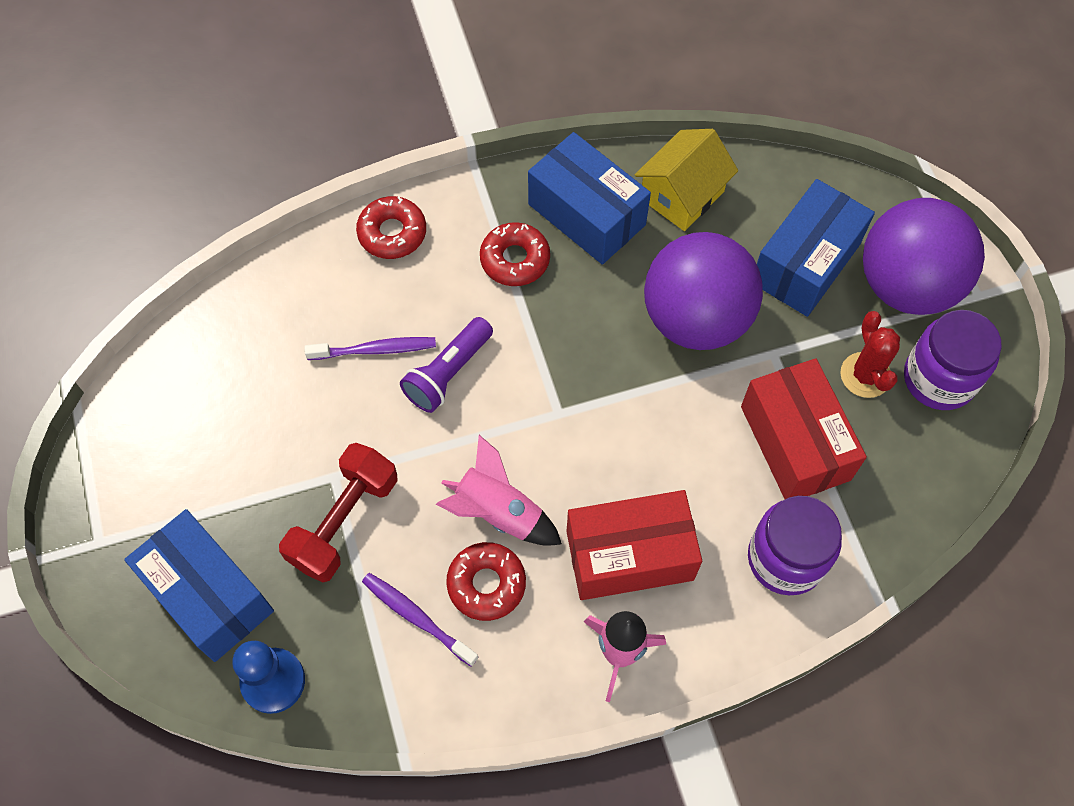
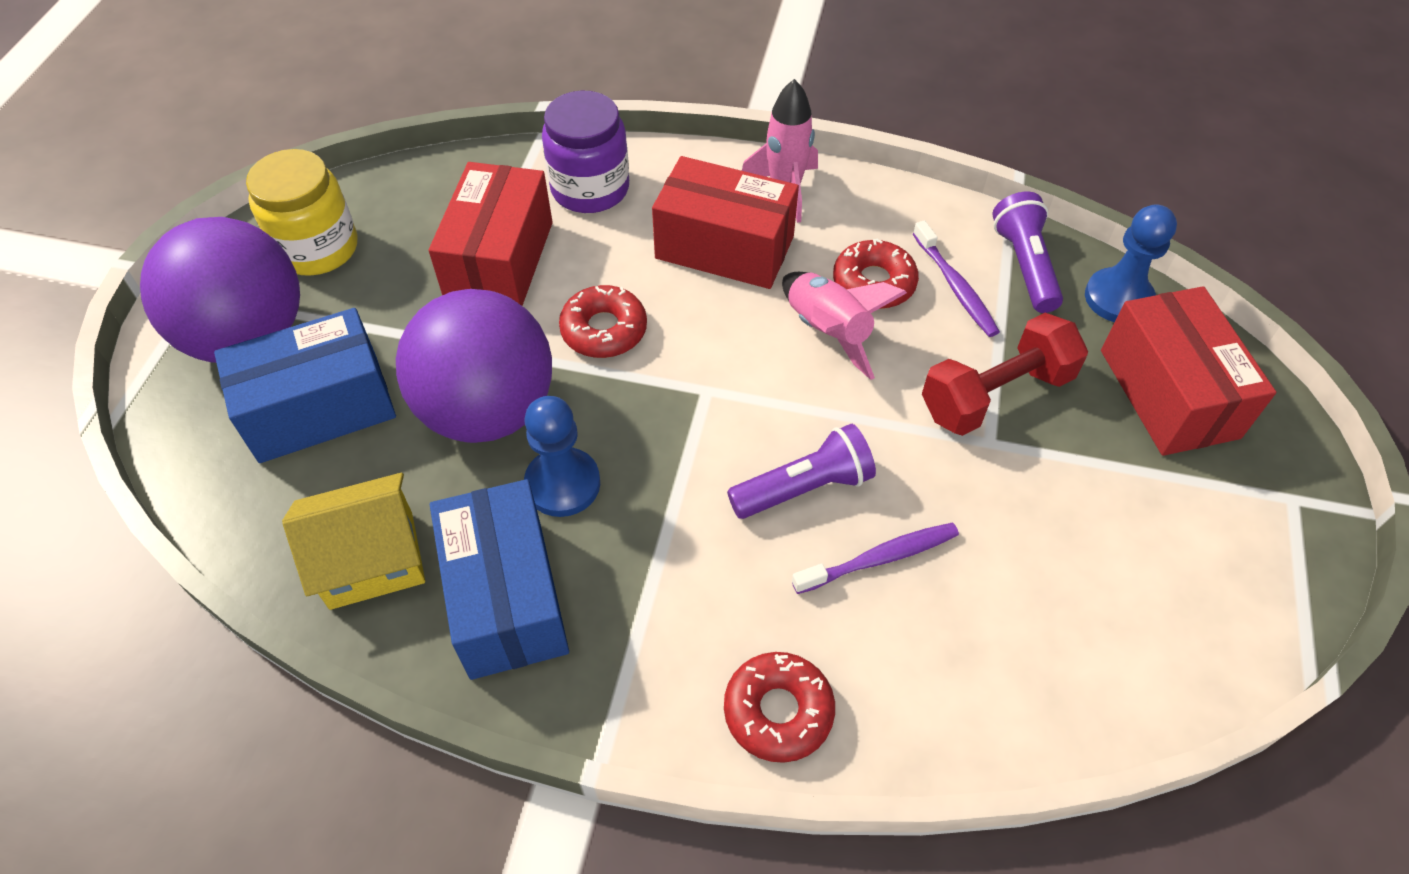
camera: 150 degrees left, 10 degrees down
blue box [124,509,274,662] -> red box [1101,286,1276,456]
purple toothbrush [304,337,436,360] -> purple toothbrush turned 135 degrees clockwise [792,523,959,594]
red donut [480,222,550,286] -> red donut moved to [559,285,647,358]
red cactus [840,311,900,398] -> none
purple jar [904,310,1002,410] -> yellow jar [246,149,357,276]
none -> blue pawn [524,396,600,517]
none -> purple flashlight [992,192,1063,313]

